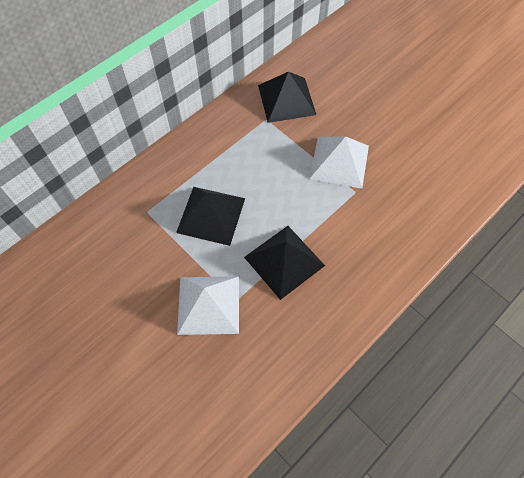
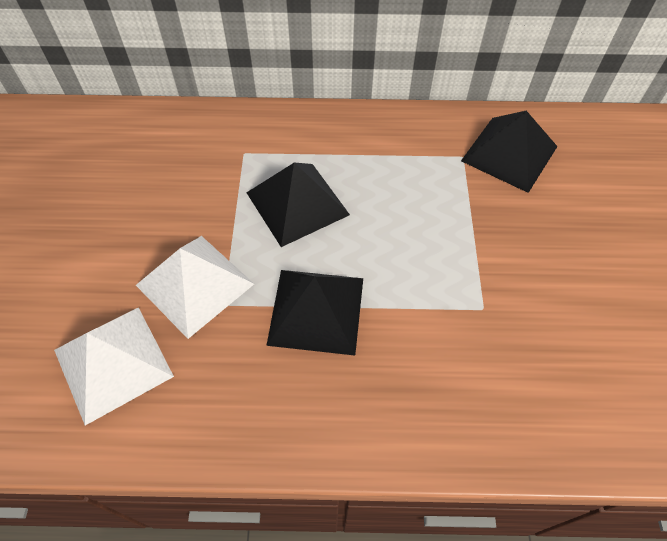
camera: 45 degrees right, 5 degrees down
white pyramid [309,136,369,189] -> white pyramid moved to [54,307,174,425]

